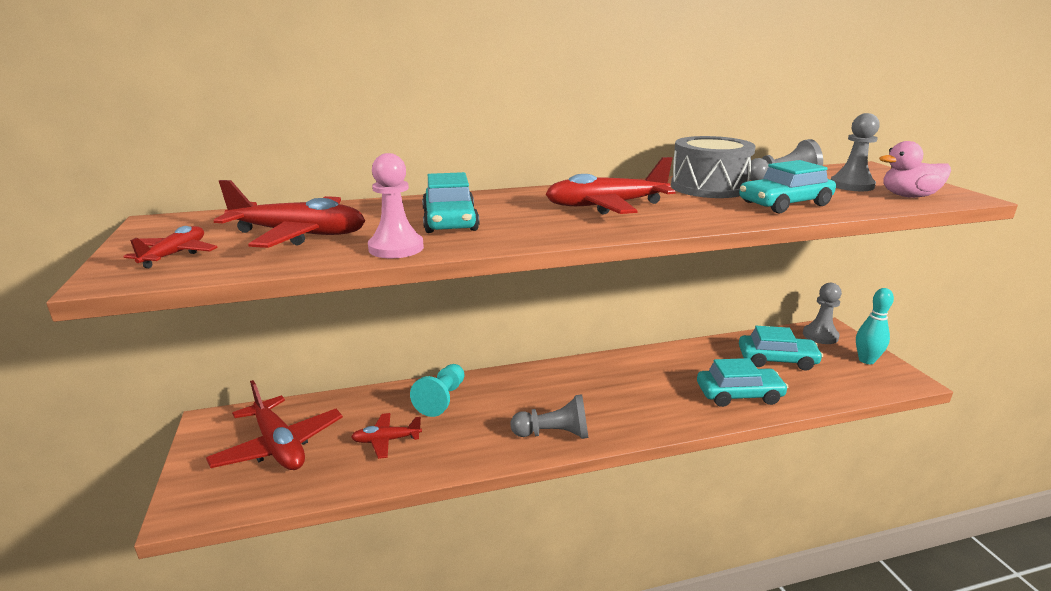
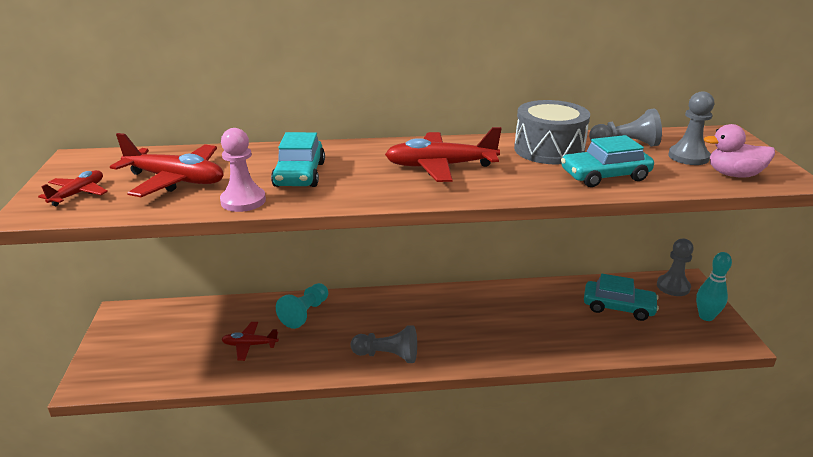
camera: 10 degrees right, 5 degrees up
red plane [206,380,343,470] -> none
turquoise car [697,358,788,407] -> none

